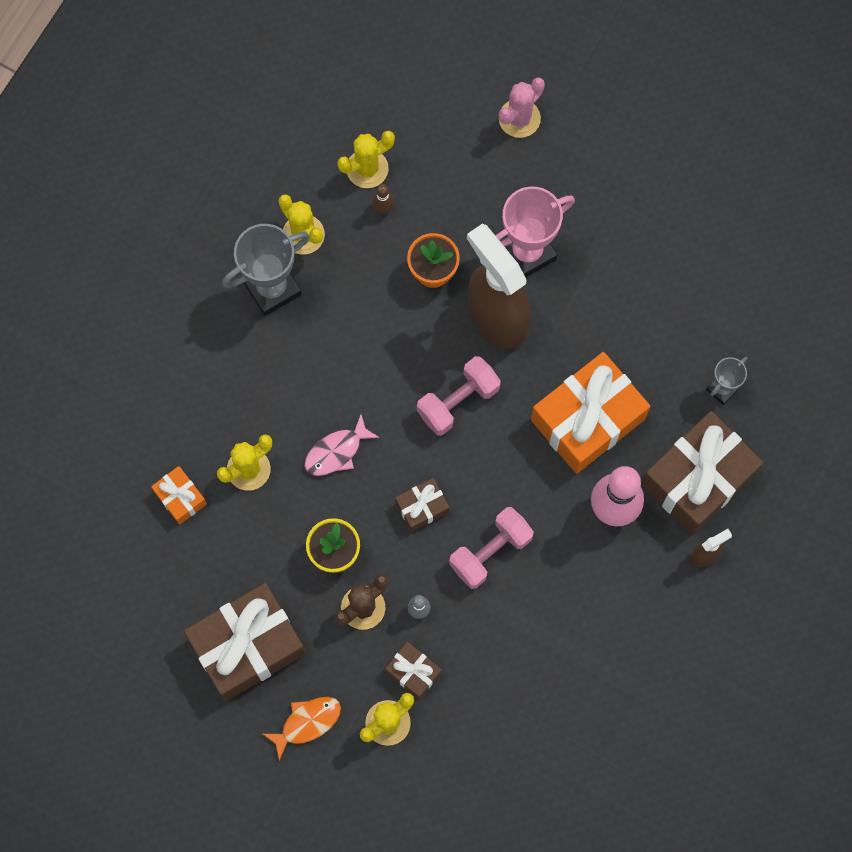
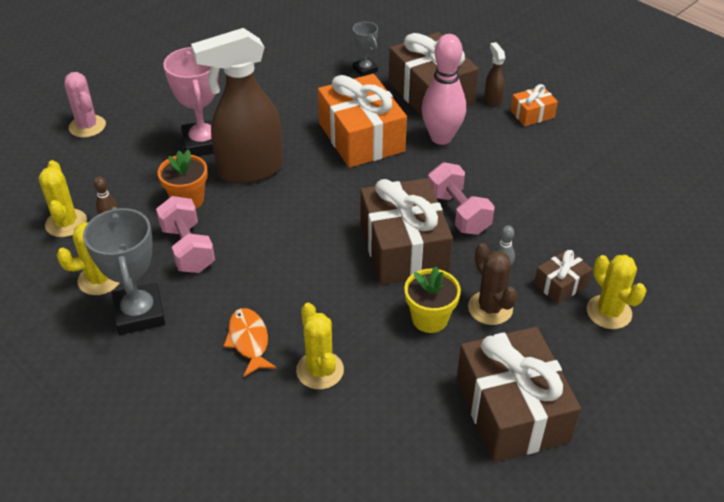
camera: 75 degrees left, 30 degrees down
orange gift [151,466,207,525] -> orange gift moved to [510,84,558,126]
orange fish [263,697,341,760] -> orange fish moved to [224,308,277,377]
pink fish [305,415,380,476] -> none
brown gift [395,478,450,532] -> brown gift [361,178,453,285], size x2.12
pink dumbbell [417,356,501,436] -> pink dumbbell moved to [156,196,215,273]

